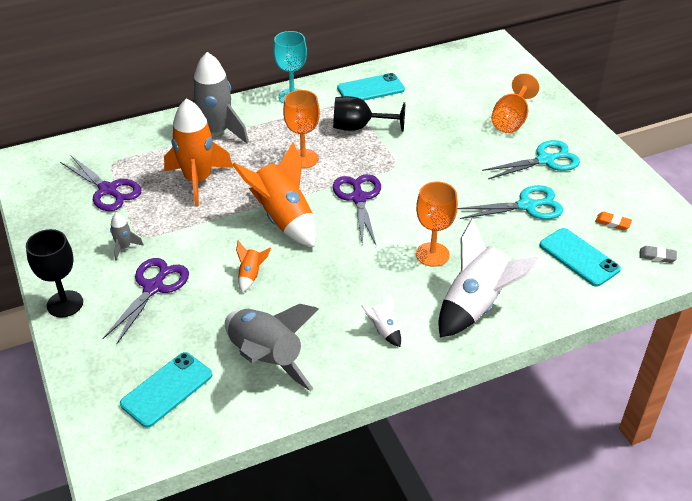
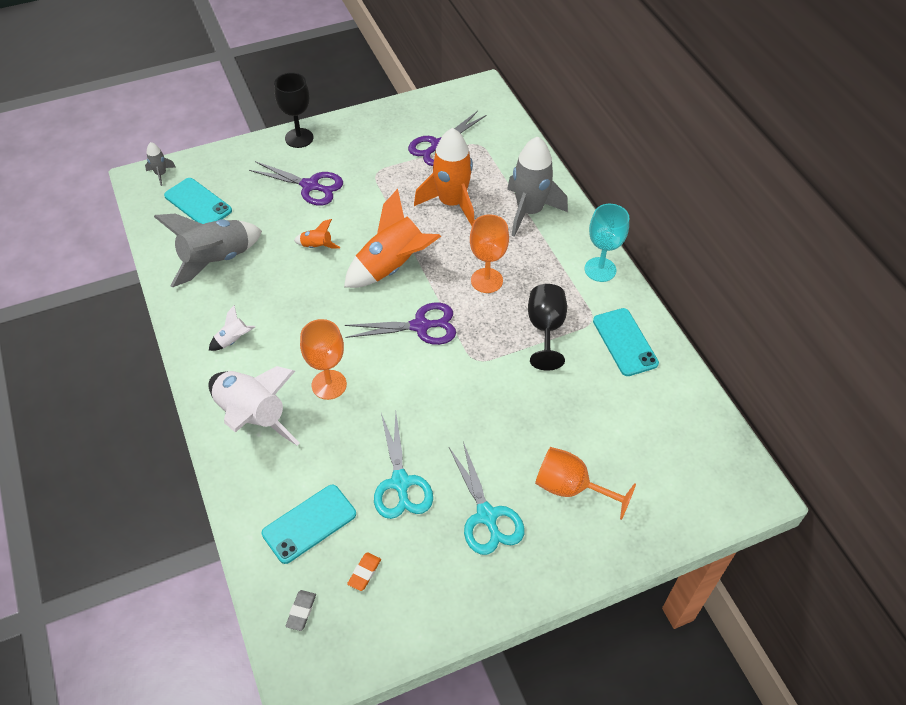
camera: 90 degrees right, 10 degrees up
grey rocket [110,212,144,261] -> grey rocket moved to [145,142,175,186]

